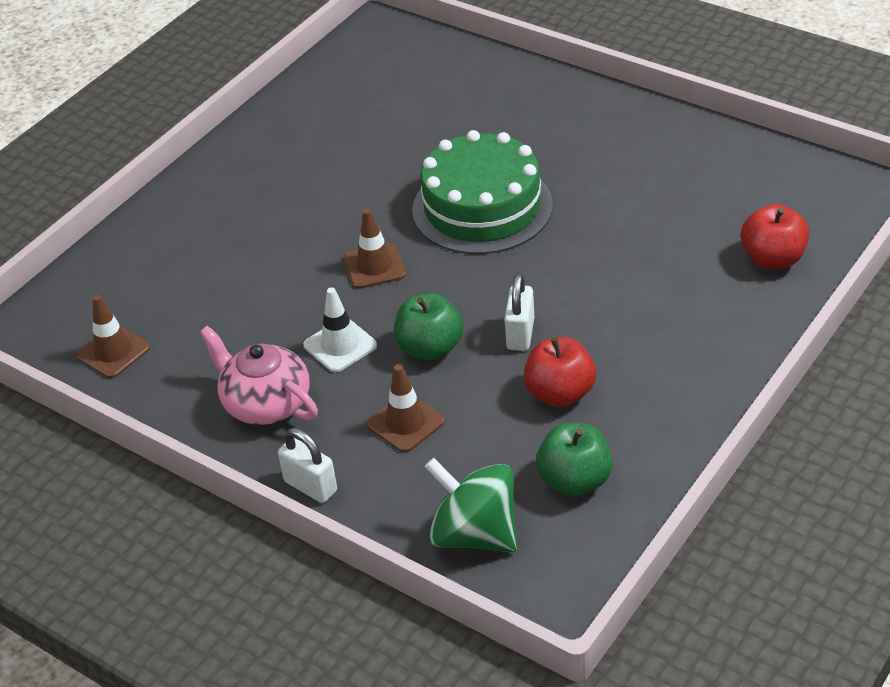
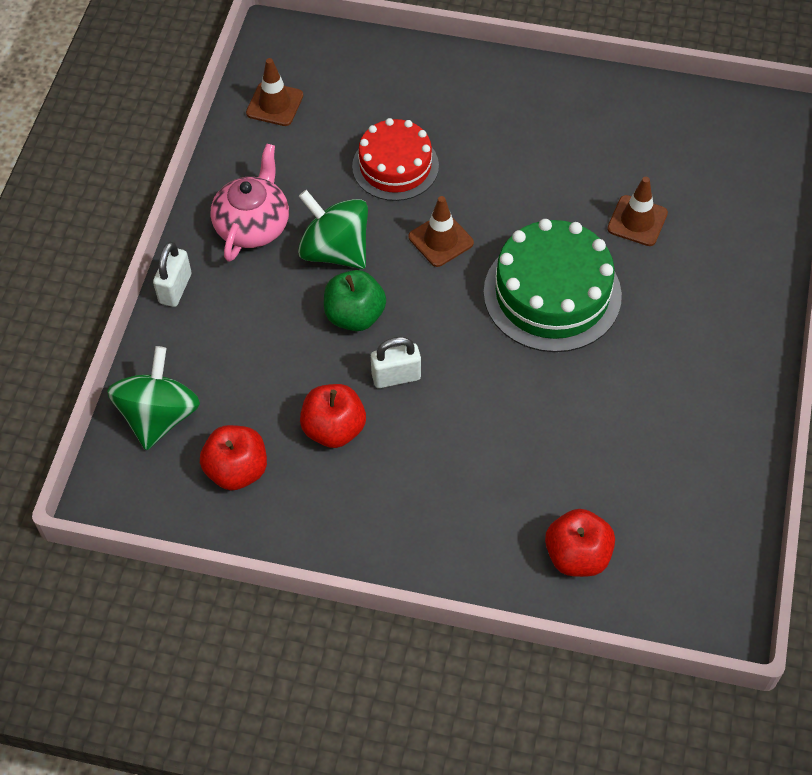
camera: 65 degrees right, 15 degrees up
white traffic cone [303,287,377,372] -> green spinning top [298,190,368,269]
brown traffic cone [367,364,445,453] -> brown traffic cone moved to [607,177,668,246]
green apple [536,423,613,496] -> red apple [200,425,267,491]
none -> red cake [352,118,439,201]

